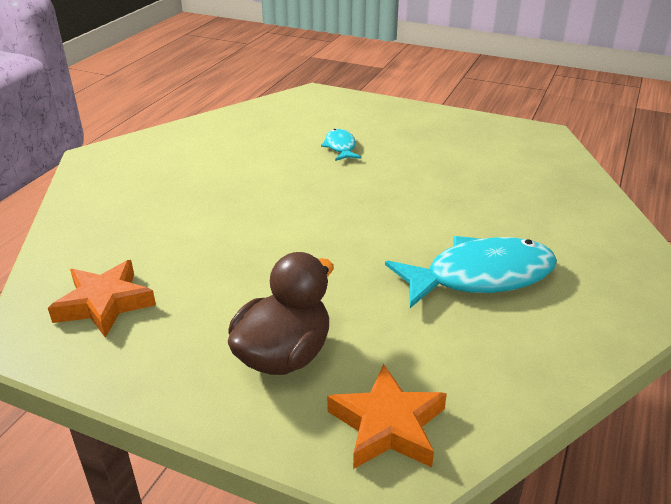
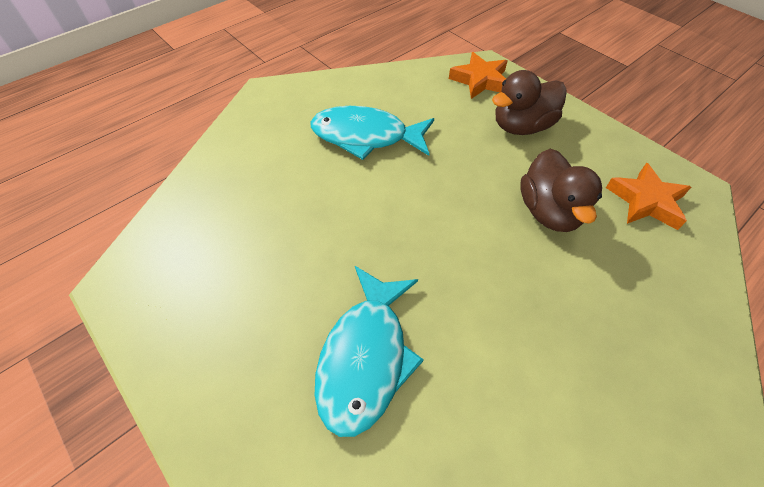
camera: 155 degrees left, 20 degrees up
turquoise fish [321,129,362,161] -> turquoise fish [315,266,424,437], size x2.02
none -> brown duck [520,149,602,232]

